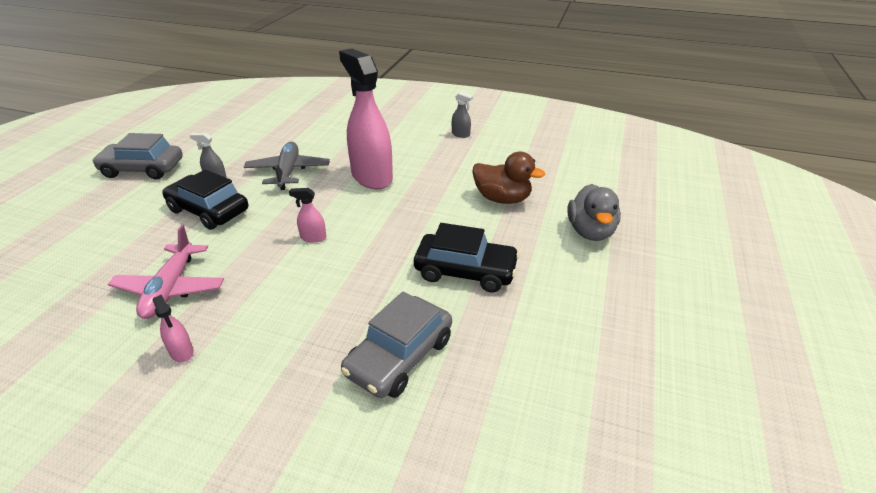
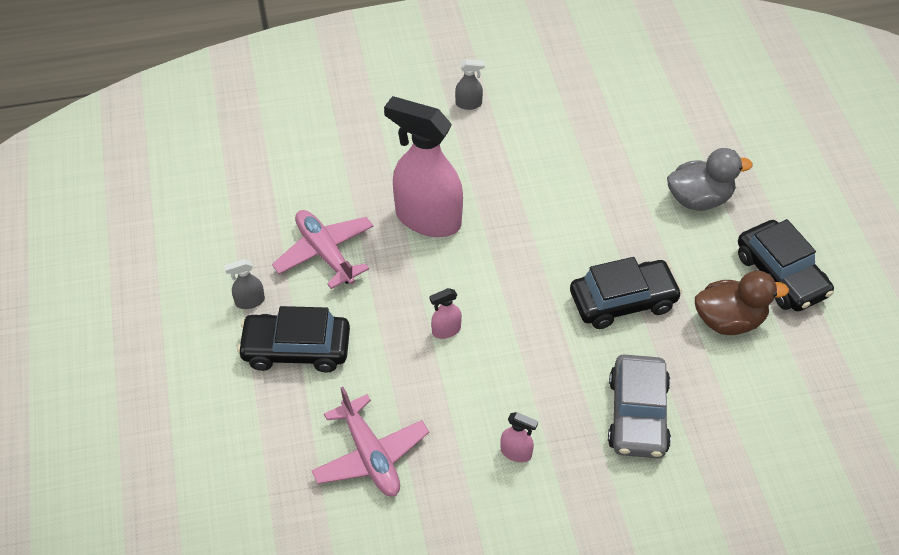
camera: 30 degrees left, 15 degrees up
grey car [92,133,183,180] -> none
pink spray bottle [152,295,194,362] -> pink spray bottle moved to [501,412,538,462]
grey plane [244,142,330,190] -> pink plane [272,210,374,289]
brown duck [472,152,545,204] -> brown duck moved to [695,271,789,335]
grey duck [567,184,621,241] -> grey duck turned 75 degrees counterclockwise [667,148,753,211]
none -> black car [738,219,834,311]

